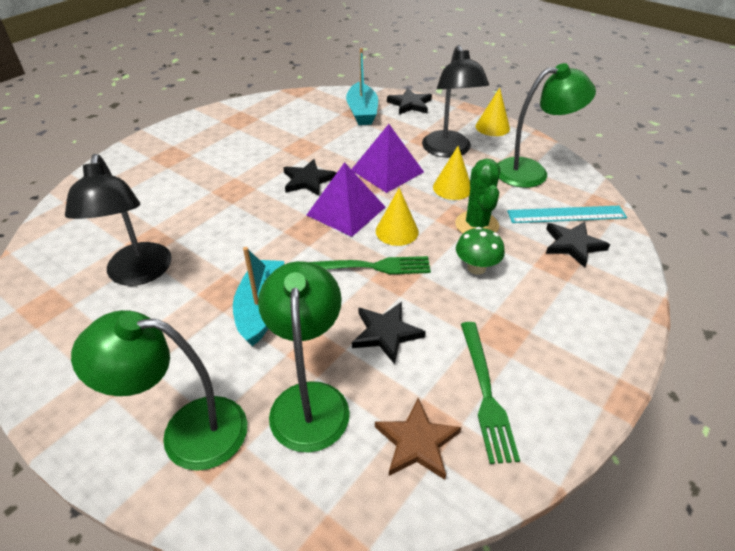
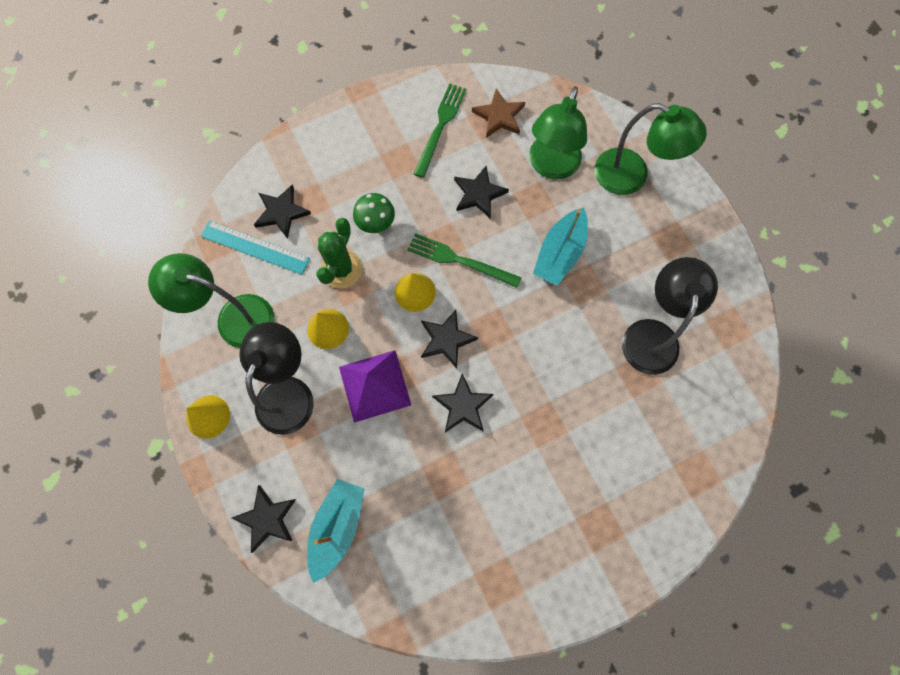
camera: 155 degrees left, 30 degrees up
purple pyramid [307,162,385,237] -> black star [421,310,478,369]

